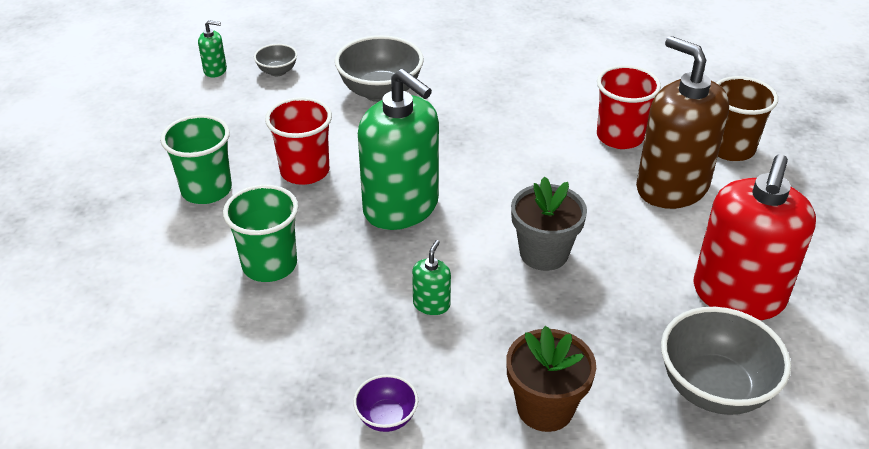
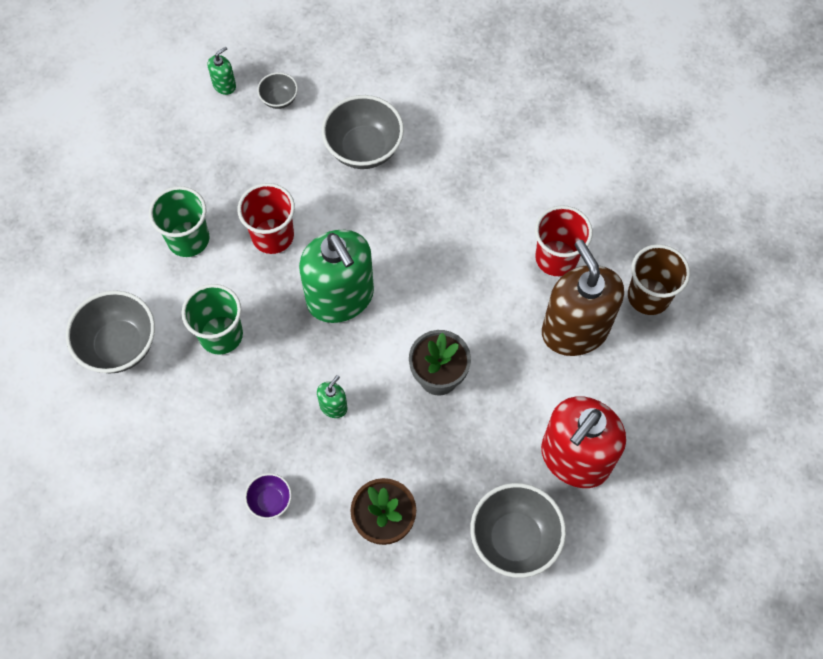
camera: 15 degrees right, 25 degrees up
green soap dispenser [198,20,227,78] -> green soap dispenser turned 60 degrees counterclockwise [208,46,236,95]
none -> grey bowl [66,290,155,373]

